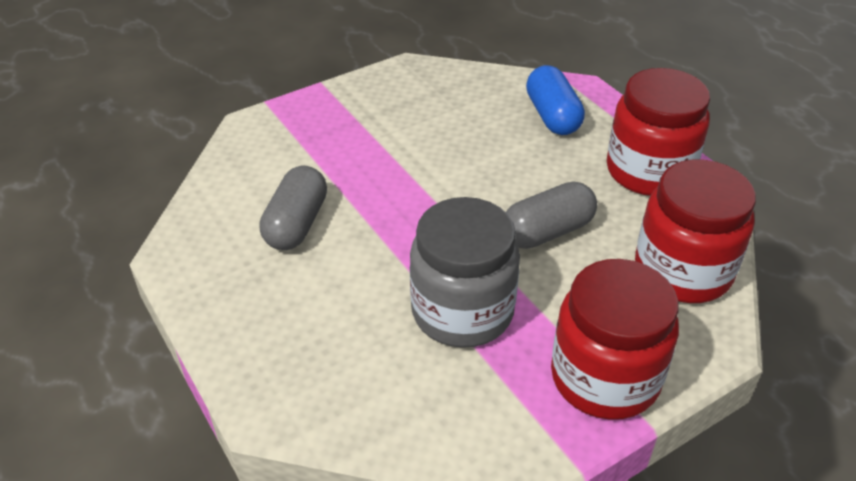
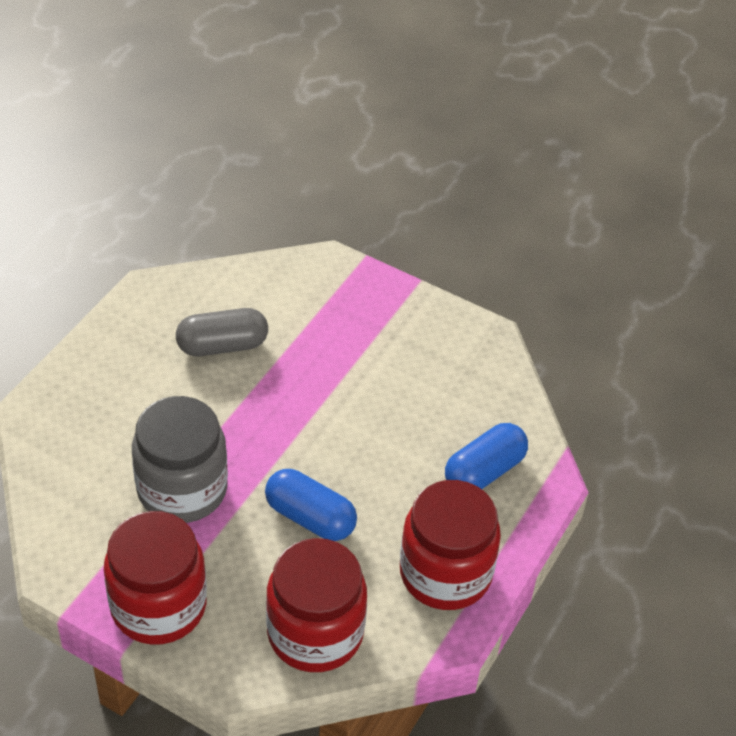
camera: 60 degrees right, 5 degrees up
grey capsule [506,181,597,249] -> blue capsule [265,469,357,541]

